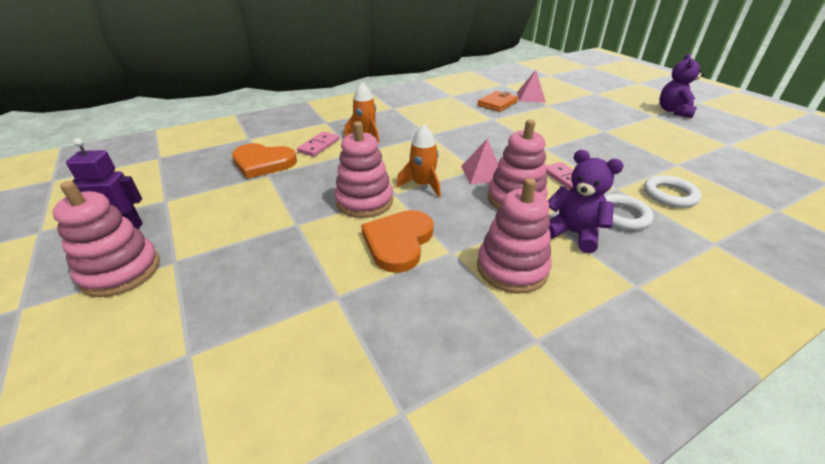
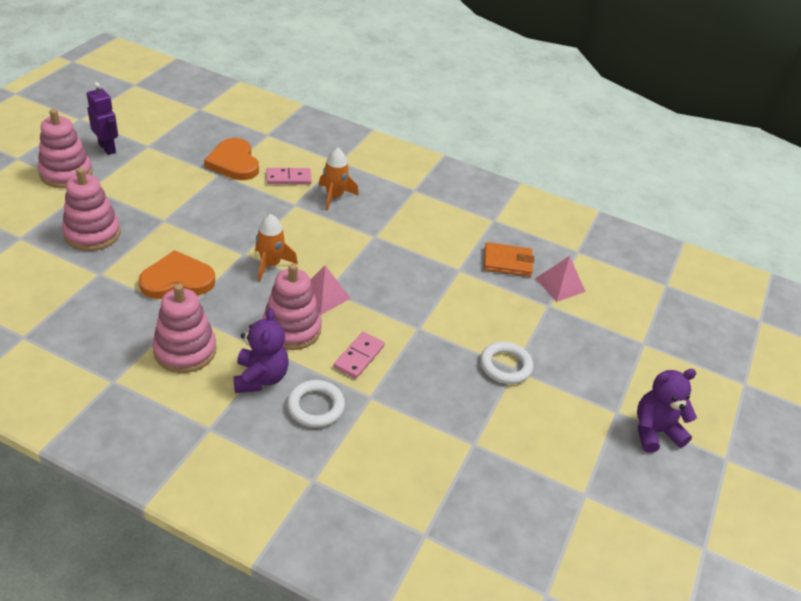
camera: 50 degrees right, 5 degrees up
pink stacking toy [334,121,393,218] -> pink stacking toy moved to [62,168,120,251]
white ring [644,175,701,208] -> white ring moved to [480,342,533,384]

